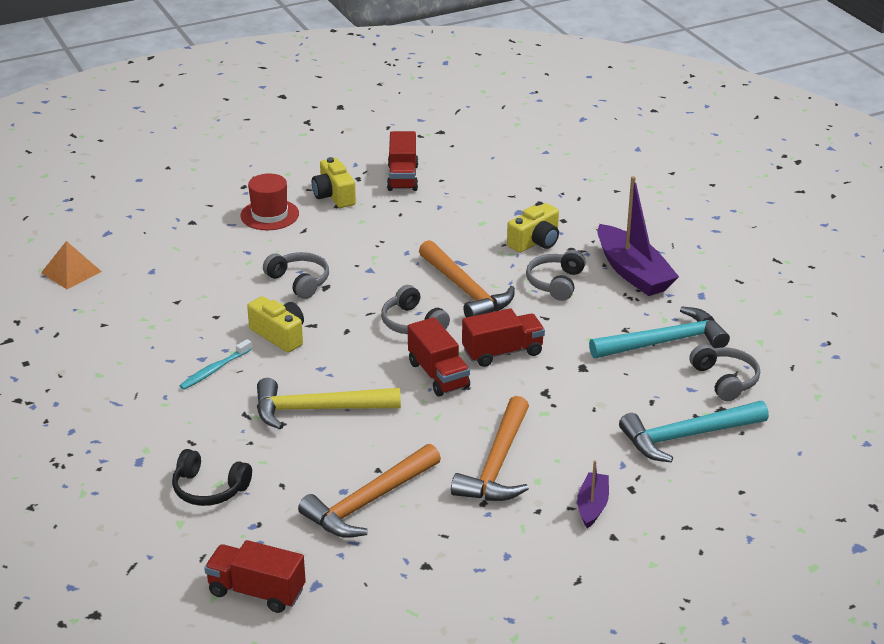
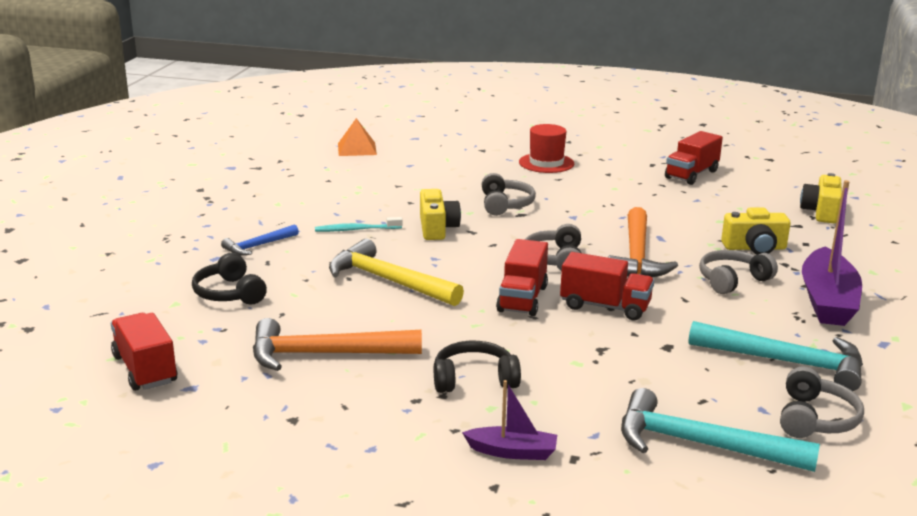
camera: 40 degrees right, 10 degrees down
yellow camera [312,157,356,208] -> yellow camera moved to [800,173,842,223]
orange hammer [451,396,529,501] -> black headphones [434,341,521,393]
purple boat [577,460,609,528] -> purple boat turned 45 degrees clockwise [462,380,557,460]
none -> blue hammer [221,224,299,256]

